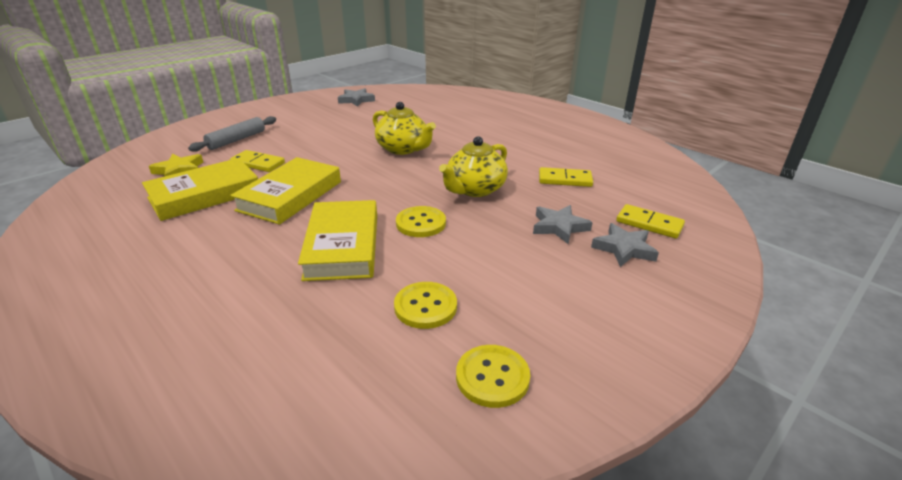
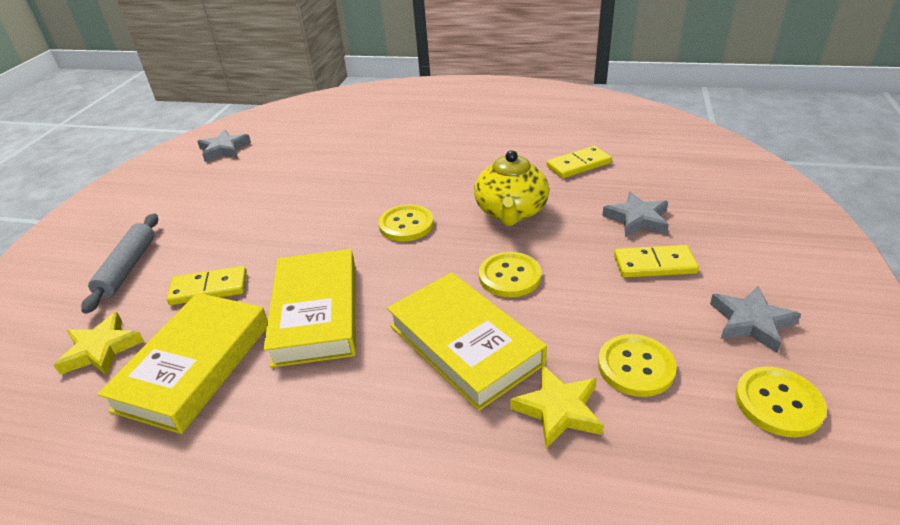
camera: 30 degrees left, 5 degrees up
yellow teapot [373,102,436,155] -> none
grey star [591,223,659,267] -> grey star moved to [710,286,801,353]
yellow domino [616,204,685,239] -> yellow domino moved to [614,245,699,278]
none -> yellow button [379,204,434,241]
none -> yellow star [510,365,604,449]

